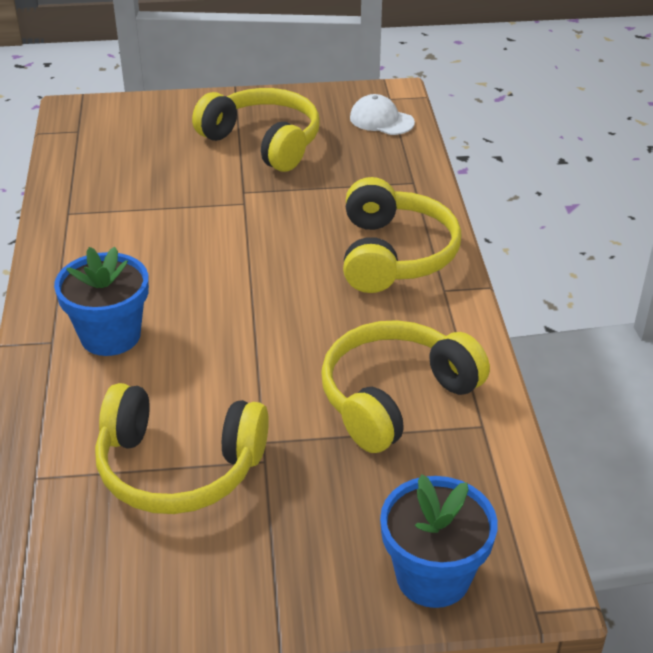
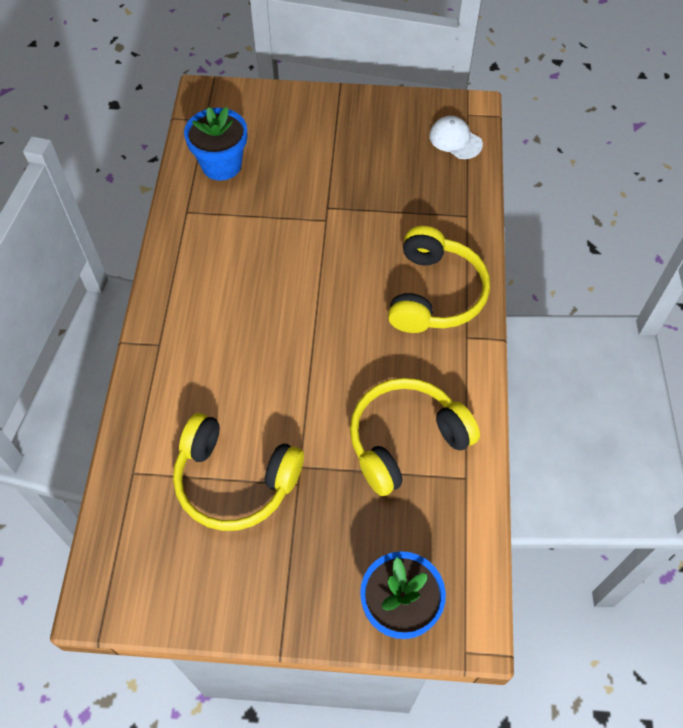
camera: 10 degrees right, 20 degrees up
blue flower pot [54,247,149,356] -> blue flower pot moved to [184,107,247,181]
yellow headphones [192,88,320,172] -> none

